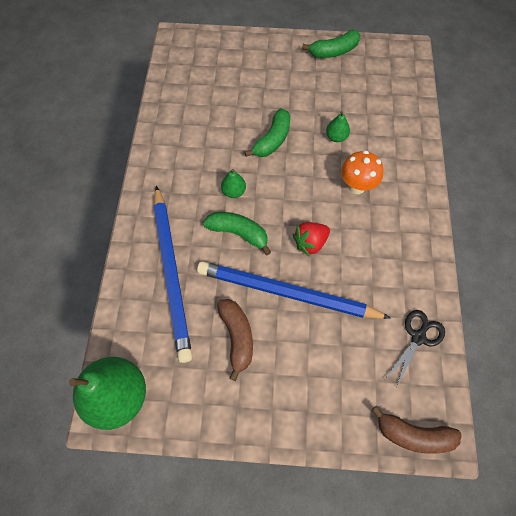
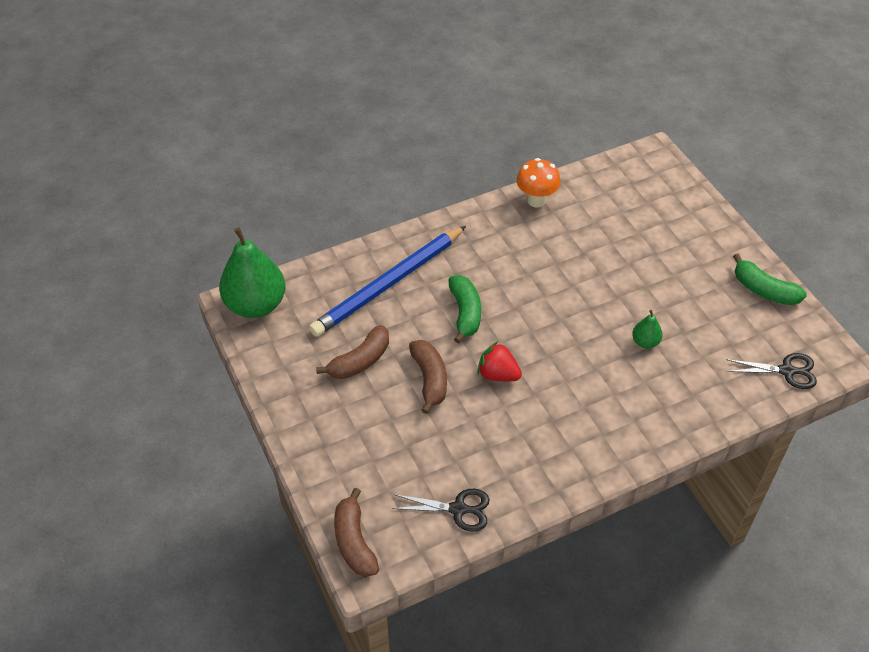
camera: 60 degrees right, 15 degrees down
blue pencil [197,261,391,319] -> brown banana [409,340,447,414]
green pear [221,169,246,198] -> none
green banana [244,108,290,157] -> none
orange mushroom [341,150,383,194] -> orange mushroom moved to [516,158,561,207]
none -> black scissors [726,353,817,389]

